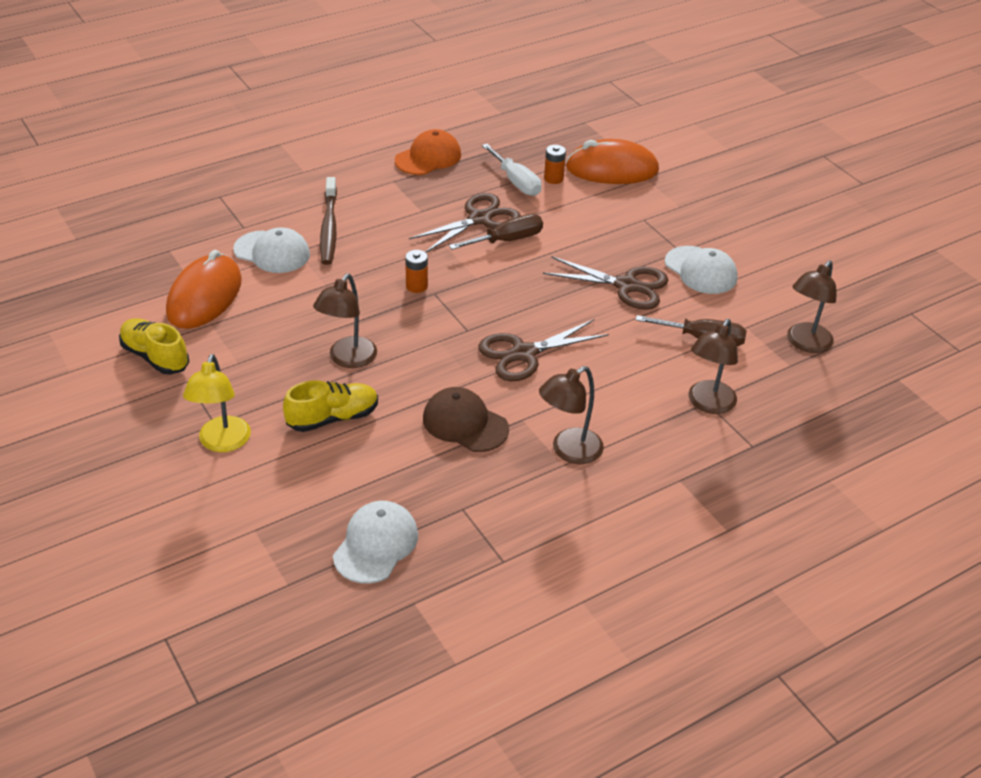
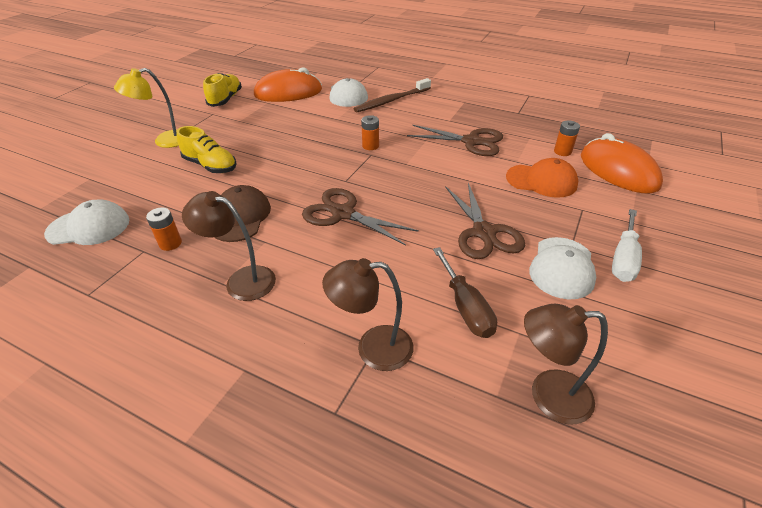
camera: 60 degrees right, 0 degrees up
brown lamp [313,274,377,368] -> none
orange cap [395,129,461,175] -> orange cap moved to [506,158,578,198]
brown screwdriver [449,214,543,250] -> none
white screwdriver [482,144,542,196] -> white screwdriver moved to [612,209,642,282]
none -> orange battery [146,207,182,251]

